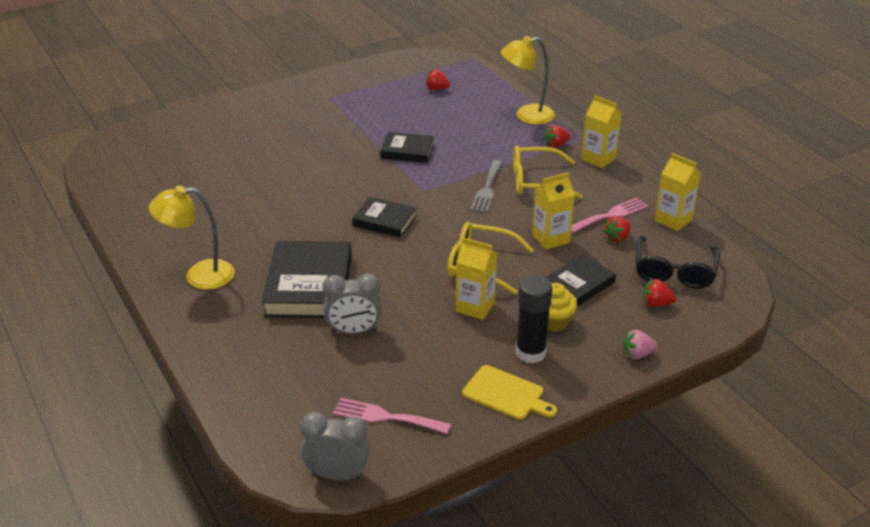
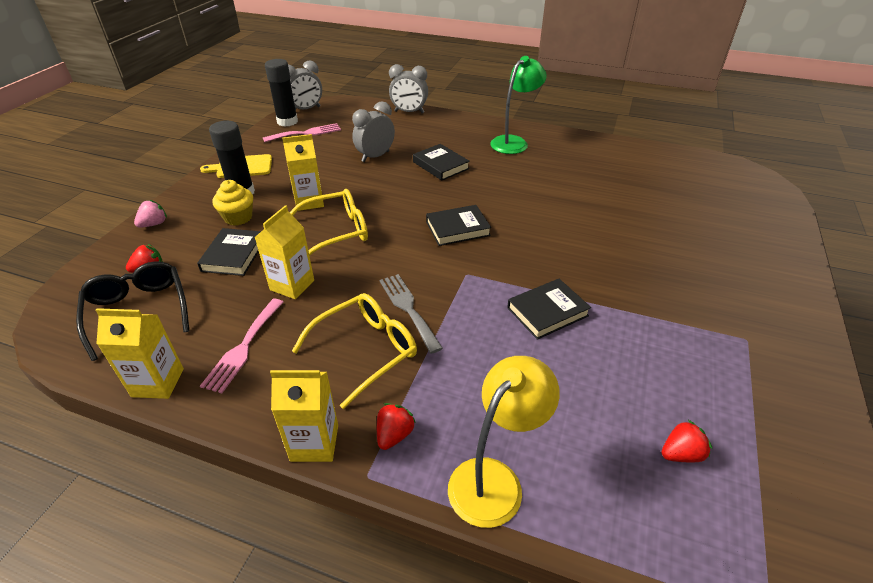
camera: 140 degrees right, 5 degrees up
yellow lamp [149,186,235,289] -> green lamp [490,56,547,154]
black book [262,241,352,318] -> black book [413,144,470,181], size x0.57
red strawberry [603,216,631,242] -> none
none -> black glue stick [265,59,298,127]
none -> grey clock [389,64,428,114]

